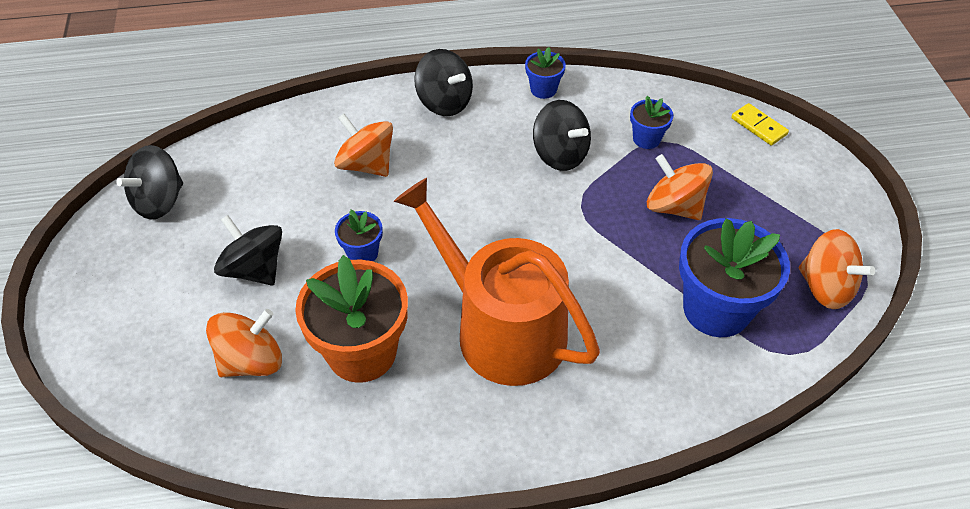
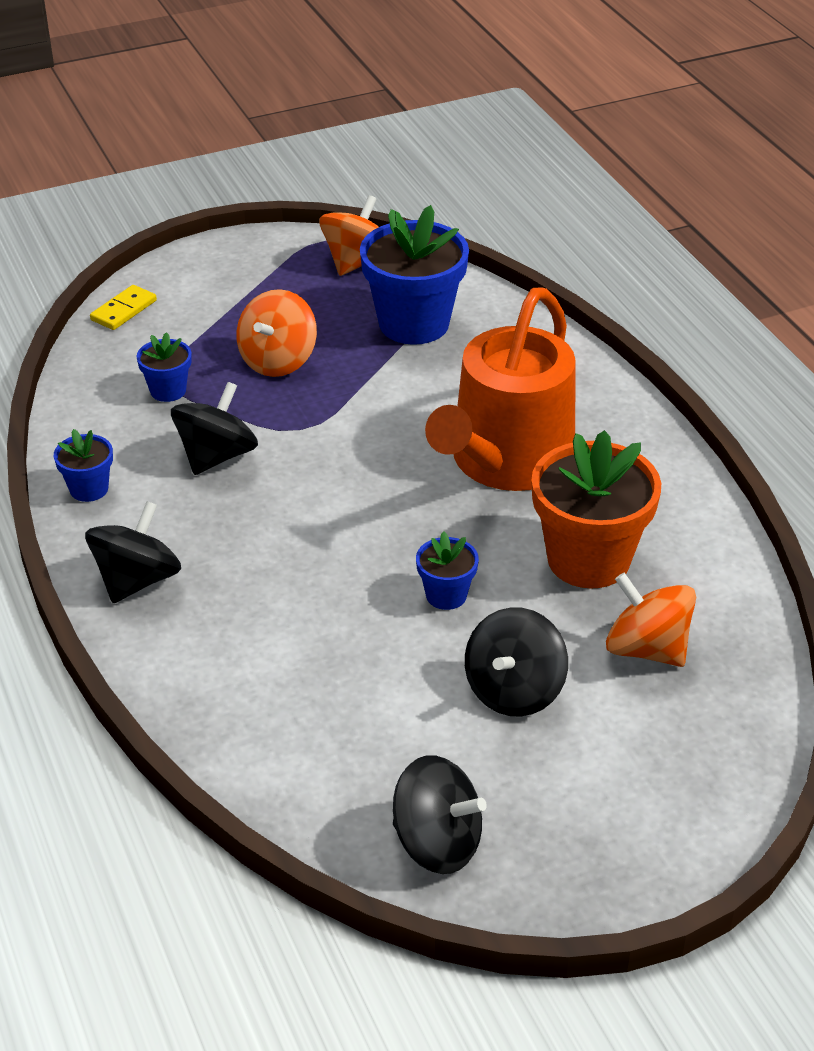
camera: 105 degrees left, 10 degrees down
orange spinning top [334,114,393,177] -> none

